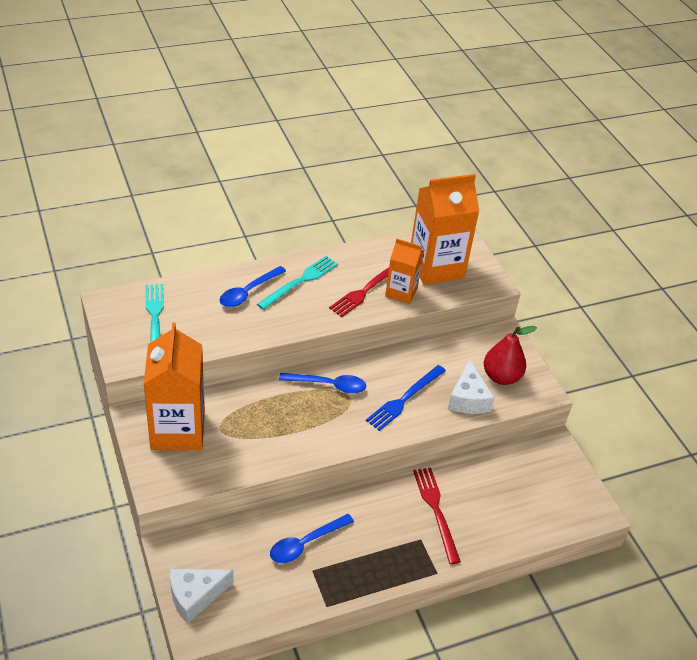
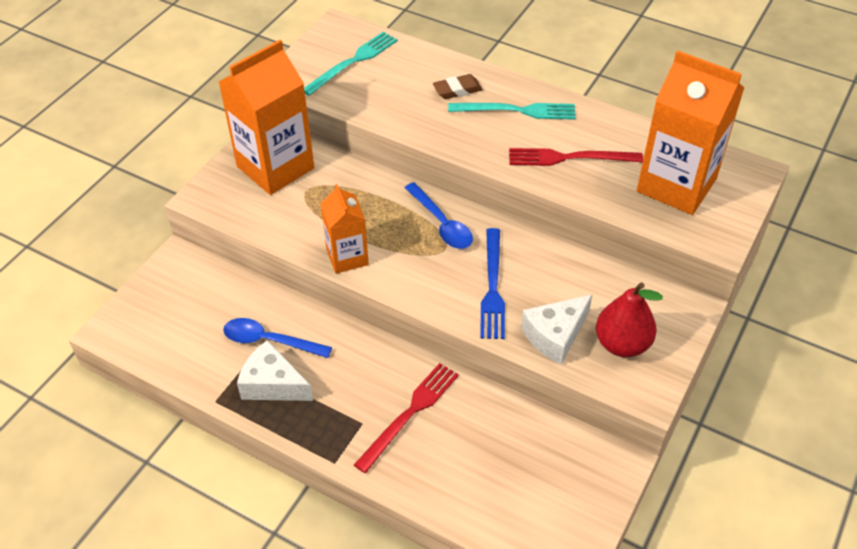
camera: 55 degrees right, 5 degrees up
white cheese [170,569,234,624] -> white cheese moved to [237,340,313,401]
blue spoon [220,266,286,307] -> brown eraser [433,74,483,99]
blue fork [366,365,446,431] -> blue fork turned 90 degrees counterclockwise [480,228,505,339]
orange carton [385,239,424,304] -> orange carton moved to [320,184,369,274]

